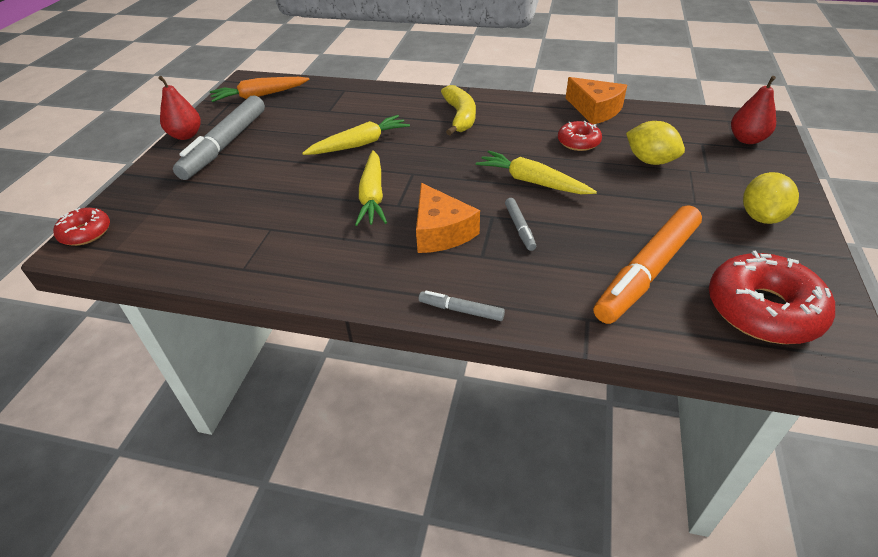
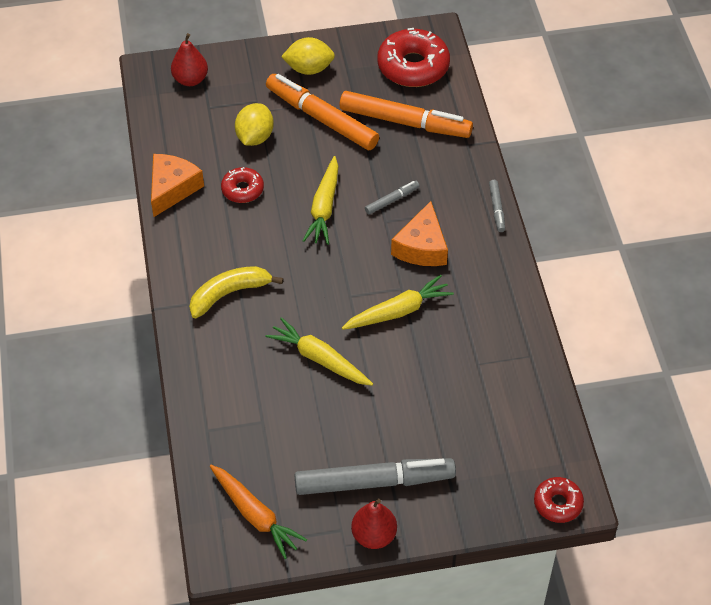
camera: 115 degrees left, 10 degrees up
orange cheese [416,183,480,253] -> orange cheese turned 150 degrees clockwise [391,201,448,266]
none -> orange marker [266,74,379,150]

